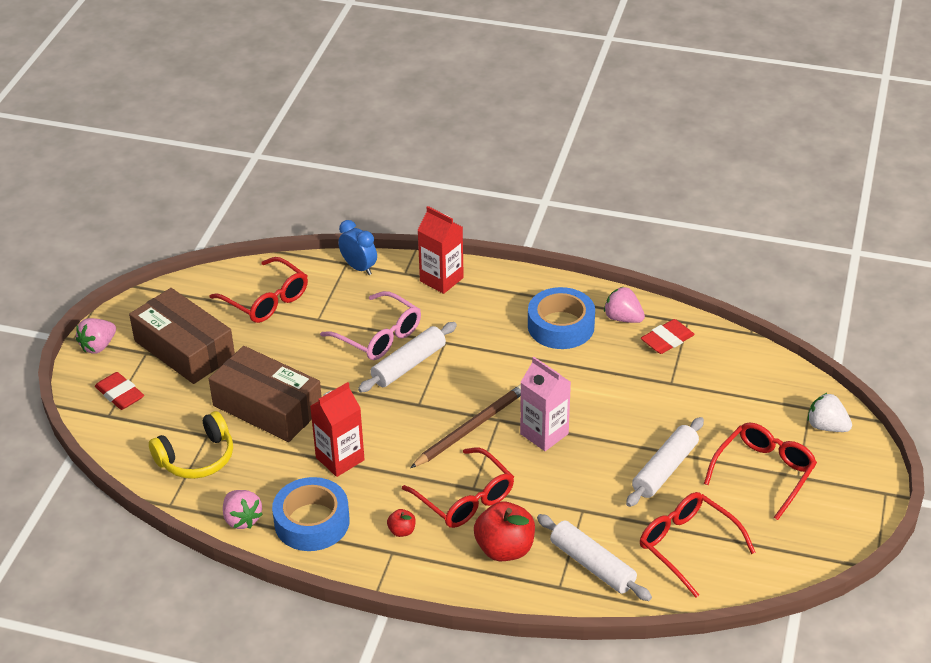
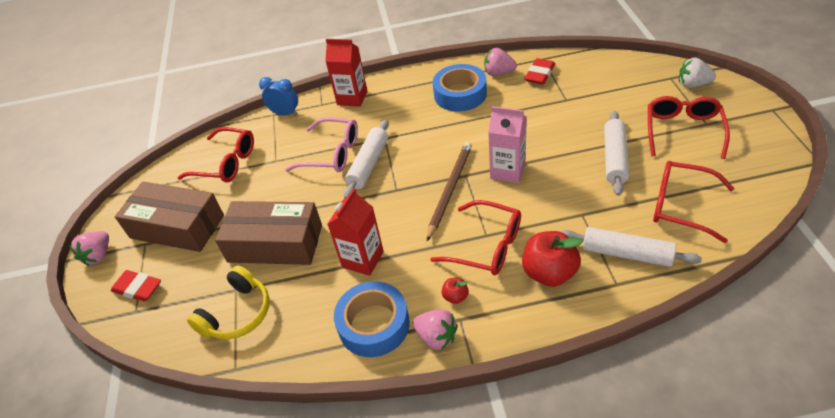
camera: 20 degrees left, 5 degrees up
pink strawberry [223,490,263,529] -> pink strawberry moved to [412,309,458,350]

